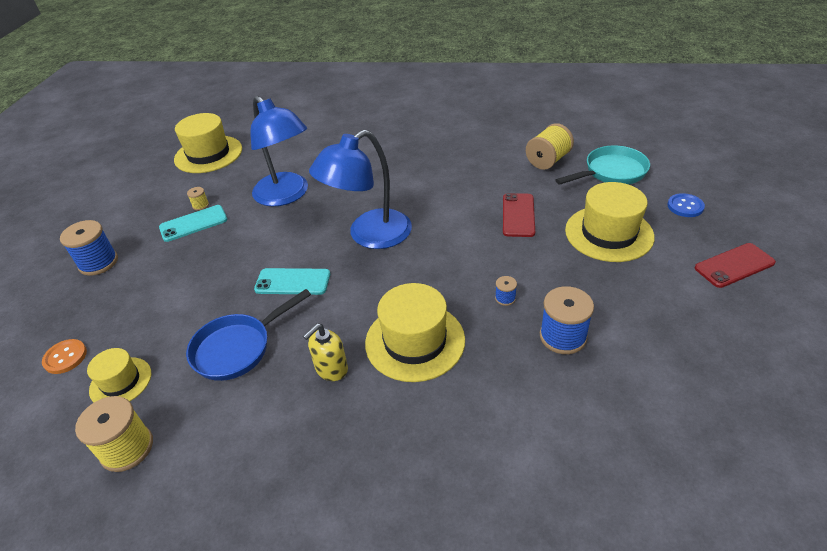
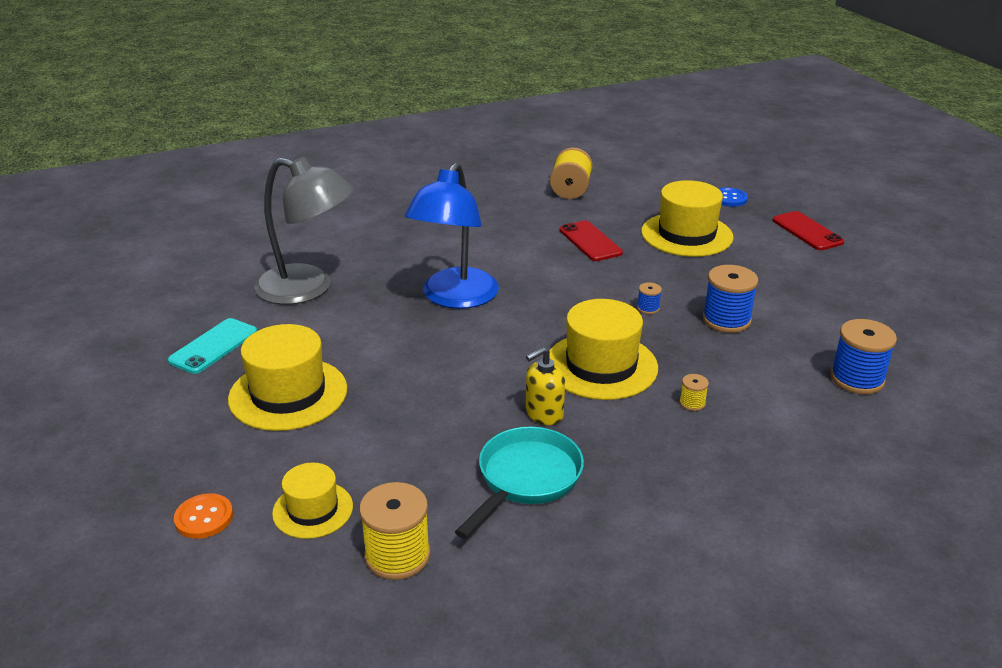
camera: 35 degrees left, 10 degrees down
blue spool [60,220,118,276] -> blue spool moved to [830,319,897,394]
yellow hat [174,113,242,173] -> yellow hat moved to [228,324,347,431]
blue pan [186,289,311,381] -> none
yellow spool [187,187,209,211] -> yellow spool moved to [679,374,709,411]
blue lamp [250,96,308,206] -> grey lamp [254,157,354,305]
turquoise phone [254,268,330,295] -> none
yellow soap dispenser [303,323,348,381] -> yellow soap dispenser turned 45 degrees clockwise [526,347,565,425]
turquoise pan [556,146,650,185] -> turquoise pan moved to [455,427,584,539]
red phone [695,243,776,288] -> red phone turned 60 degrees counterclockwise [772,211,844,250]

